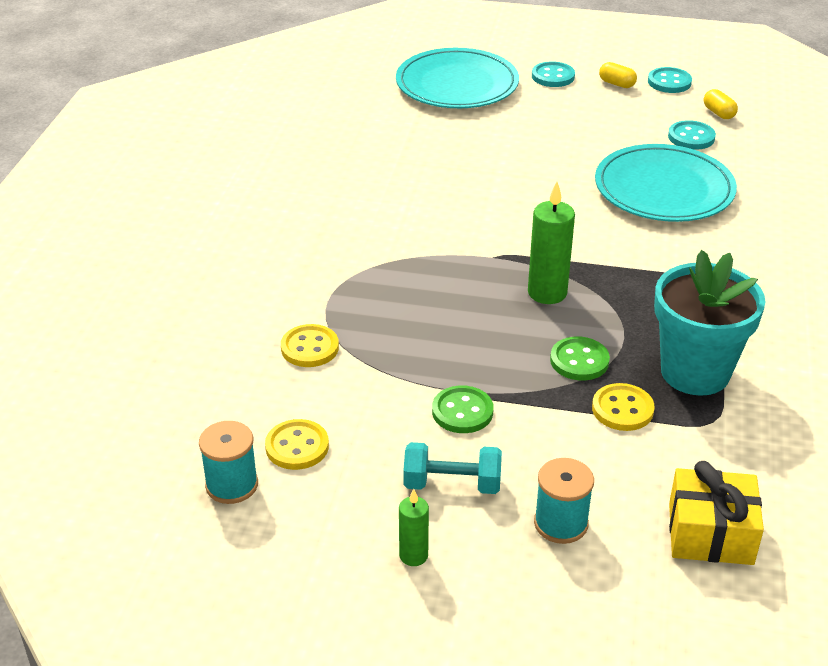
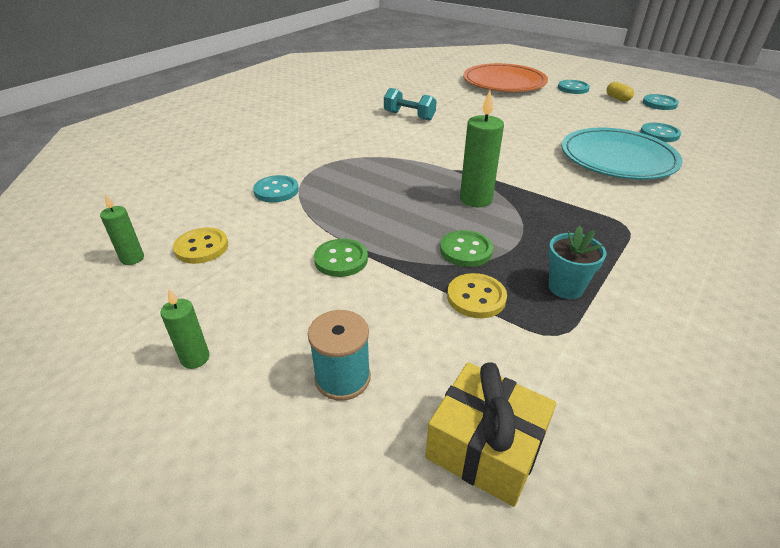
camera: 25 degrees right, 0 degrees up
turquoise spool [199,421,258,504] -> green candle [100,194,144,265]
yellow button [281,324,339,367] -> turquoise button [253,175,299,203]
turquoise plate [396,48,519,108] -> orange plate [463,63,548,92]
turquoise dumbbell [403,442,502,494] -> turquoise dumbbell moved to [384,88,437,121]
turquoise flower pot [654,250,765,396] -> turquoise flower pot [548,226,606,299], size x0.52
yellow capsule [704,89,738,119] -> none

